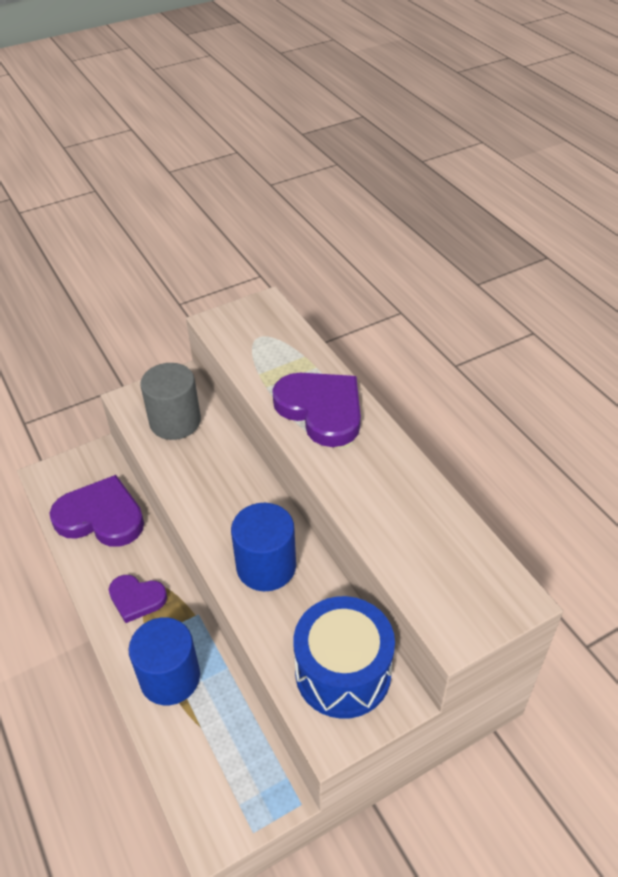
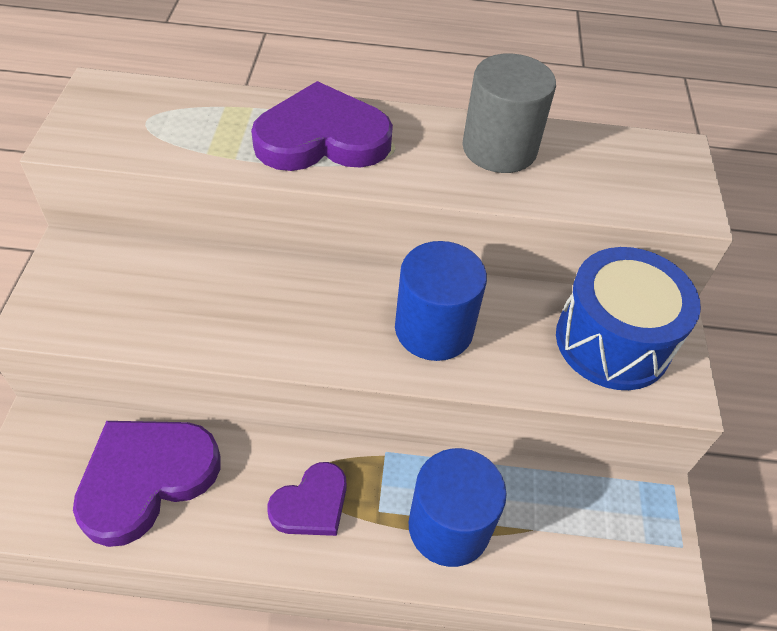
camera: 60 degrees left, 5 degrees up
grey cylinder [140,363,201,440] -> grey cylinder moved to [462,54,556,173]

